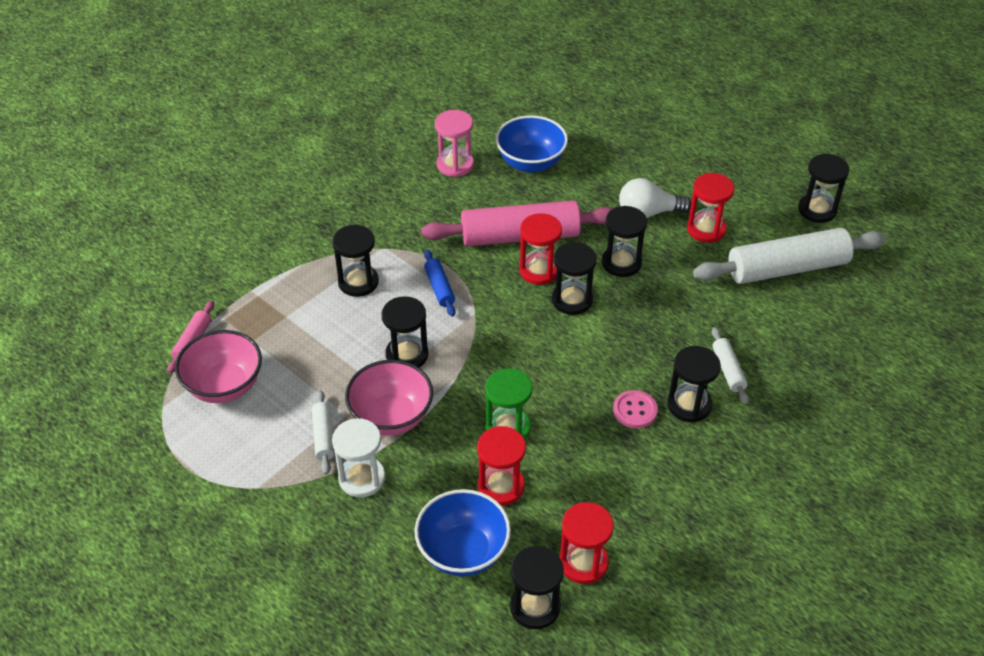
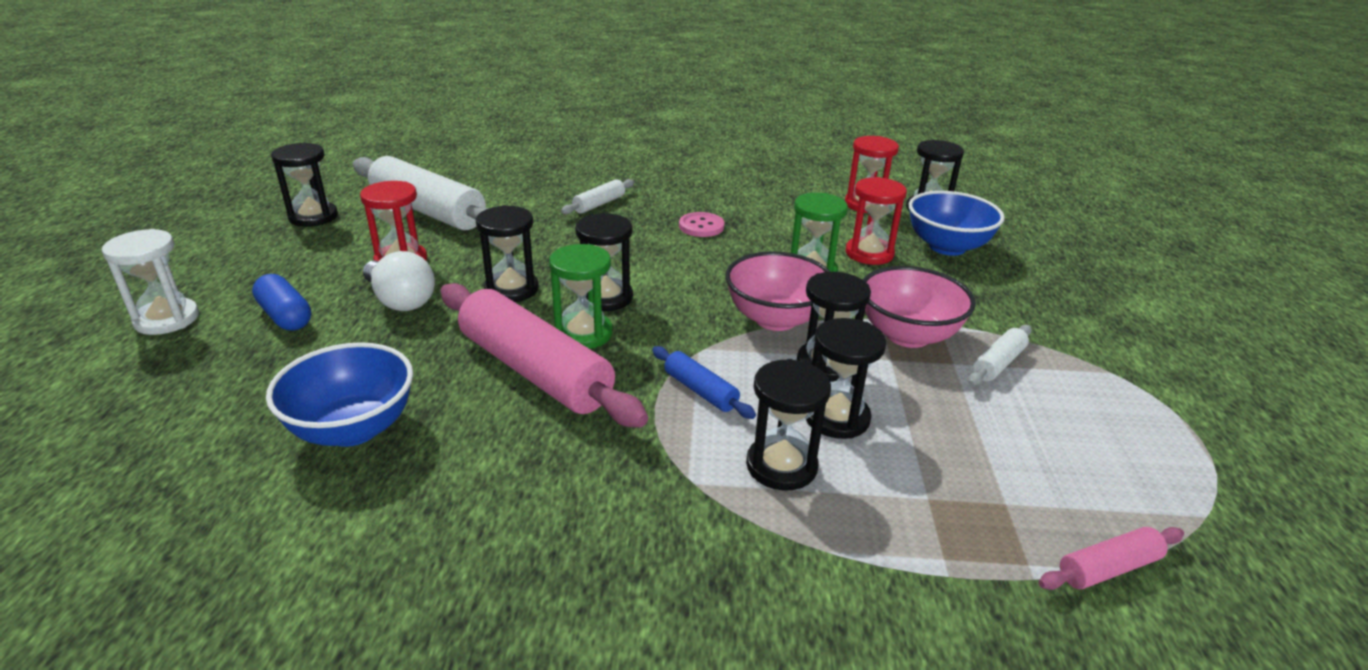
camera: 130 degrees left, 15 degrees down
pink bowl [175,330,262,403] -> pink bowl moved to [725,251,831,331]
white hourglass [332,418,385,497] -> white hourglass moved to [102,229,199,335]
blue rolling pin [424,250,456,317] -> blue rolling pin turned 75 degrees counterclockwise [652,346,756,419]
pink hourglass [435,110,474,177] -> none
red hourglass [519,213,562,285] -> green hourglass [549,244,613,349]
black hourglass [667,346,721,422] -> black hourglass moved to [806,318,886,439]
none -> blue capsule [252,274,311,331]

